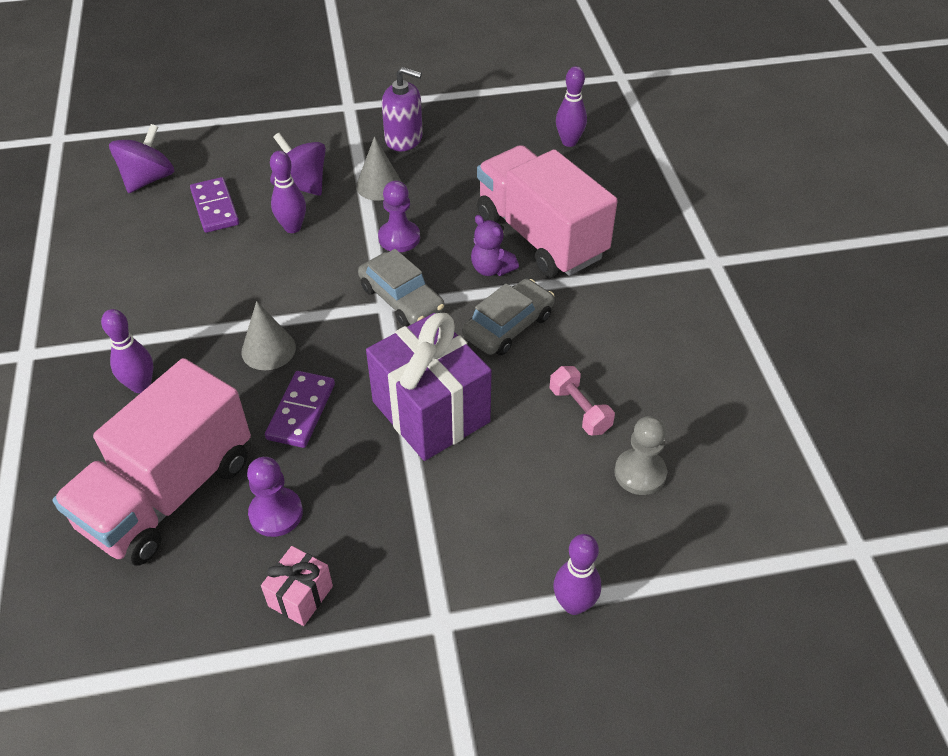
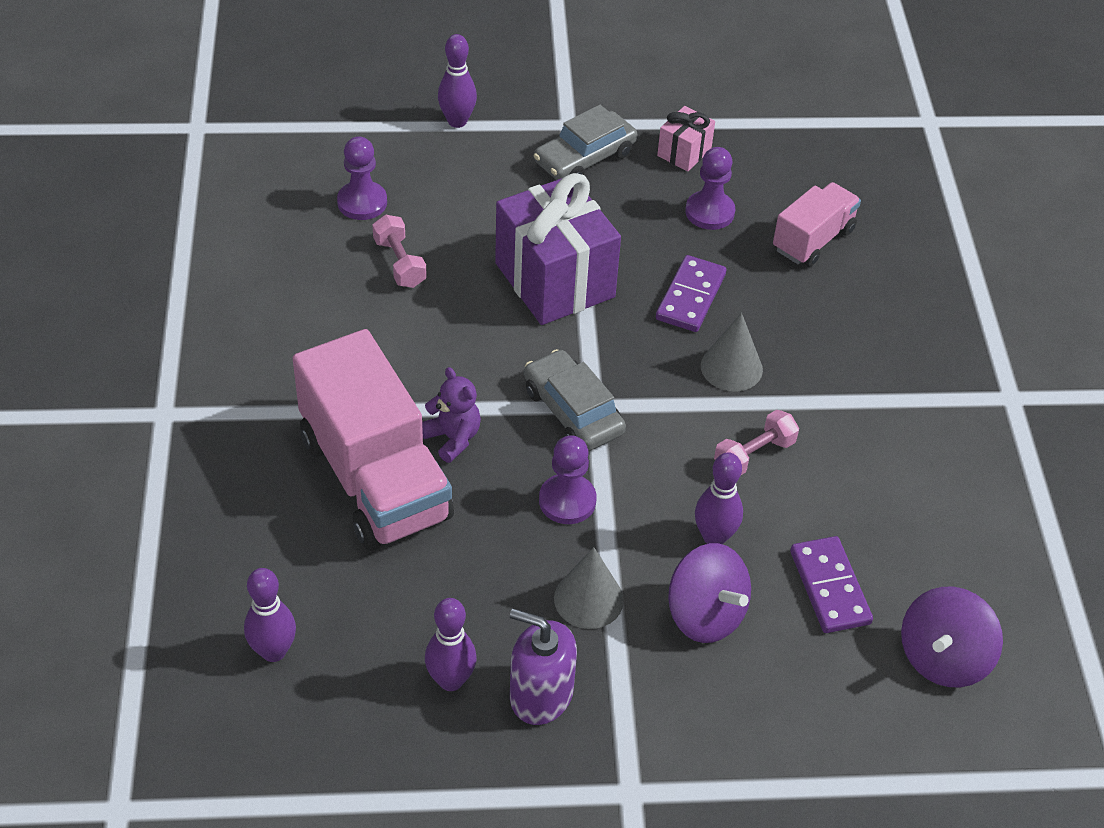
camera: 175 degrees left, 0 degrees up
pink truck [52,358,251,566] -> pink truck [773,182,861,267], size x0.54
purple bowling pin [101,309,153,393] -> purple bowling pin moved to [425,598,476,691]
grey car [462,279,555,355] -> grey car moved to [534,105,638,180]
grey pawn [614,416,667,495] -> purple pawn [337,136,387,220]
none -> pink dumbbell [714,410,799,475]

